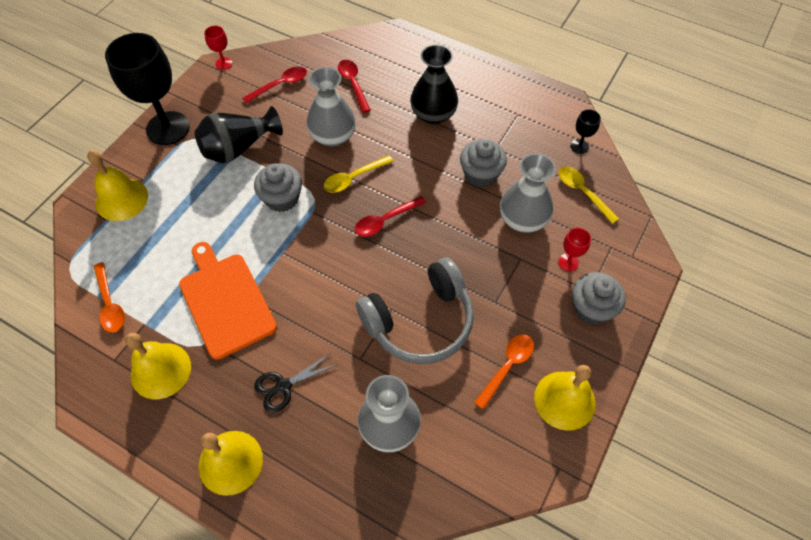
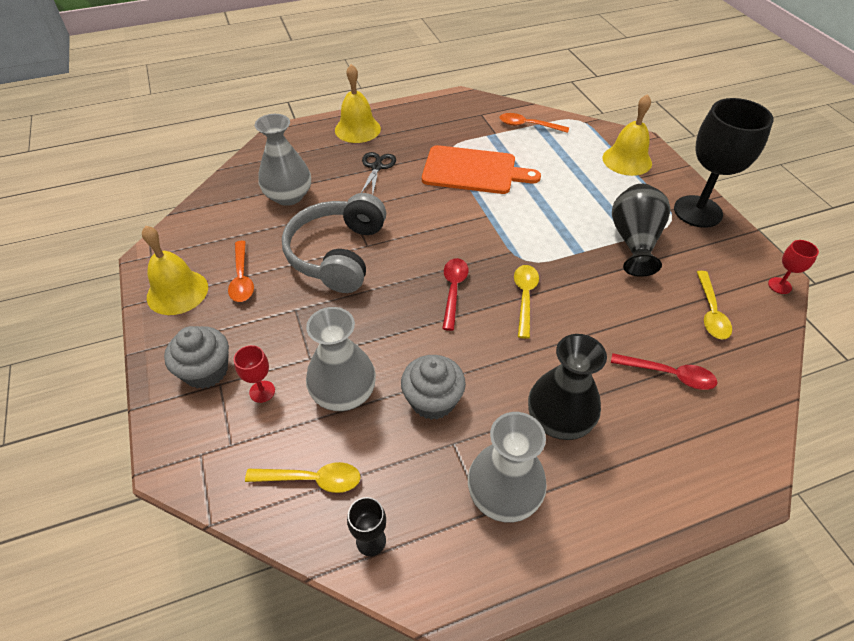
camera: 130 degrees right, 10 degrees down
yellow bell [125,333,191,399] -> none
red spoon [242,66,307,103] -> yellow spoon [697,271,732,339]
grey cupcake [254,163,302,212] -> none
grey vase [307,67,356,147] -> grey vase moved to [468,412,547,523]

